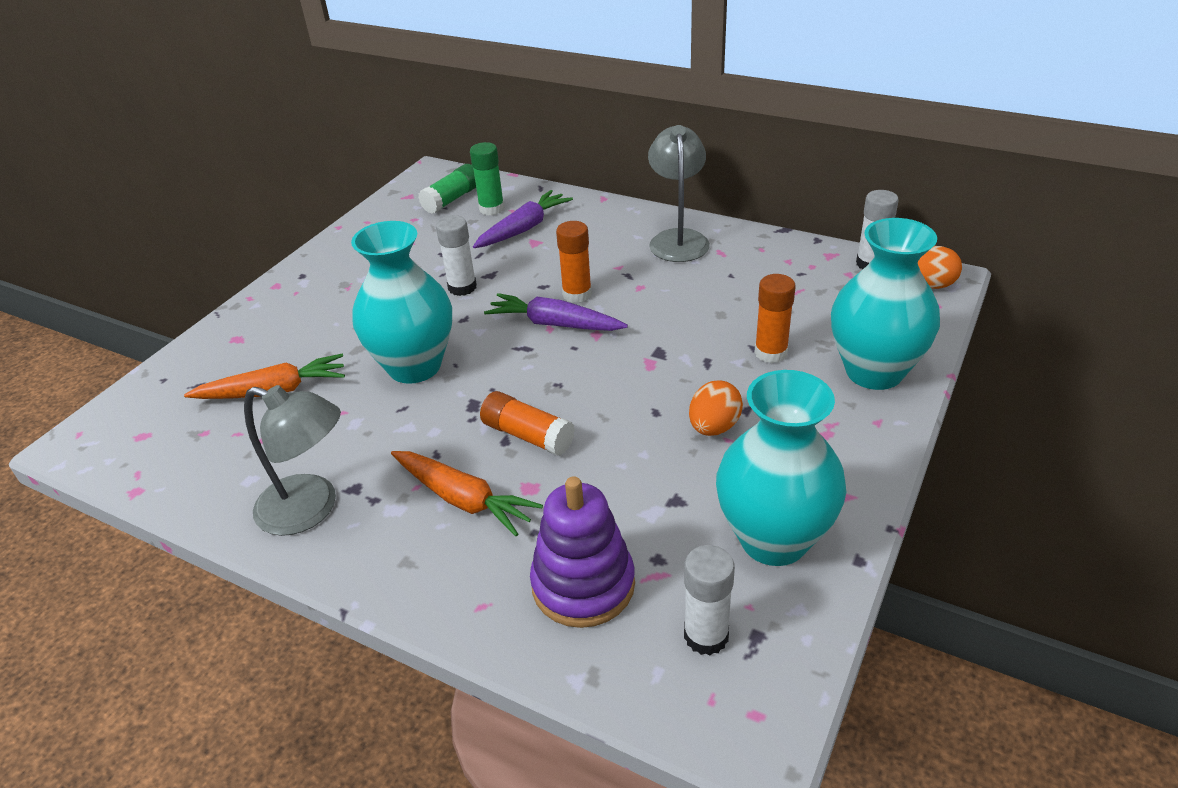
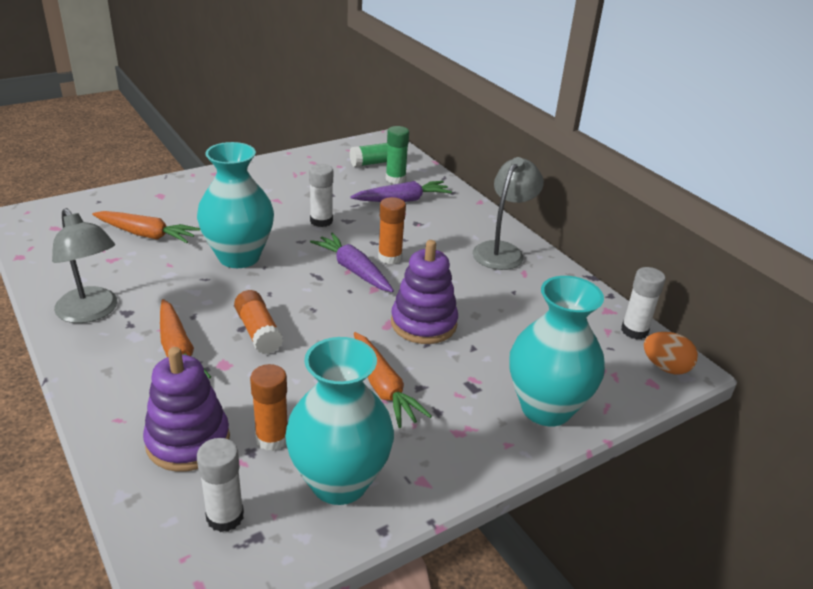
camera: 25 degrees right, 5 degrees down
orange egg [689,380,743,436] -> orange carrot [354,332,432,428]
orange glue stick [754,274,796,363] -> orange glue stick moved to [250,364,288,451]
none -> purple stacking toy [391,240,458,344]

